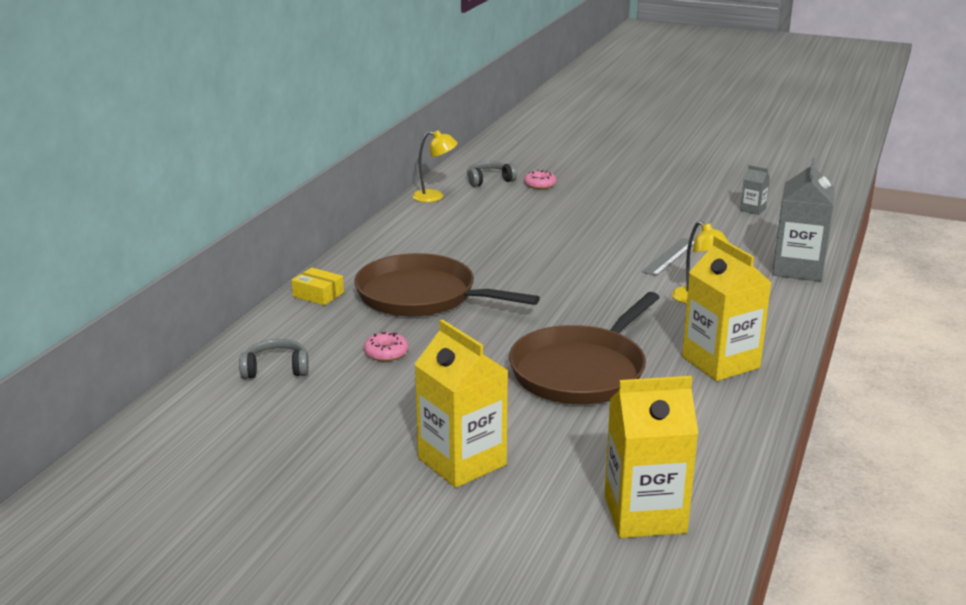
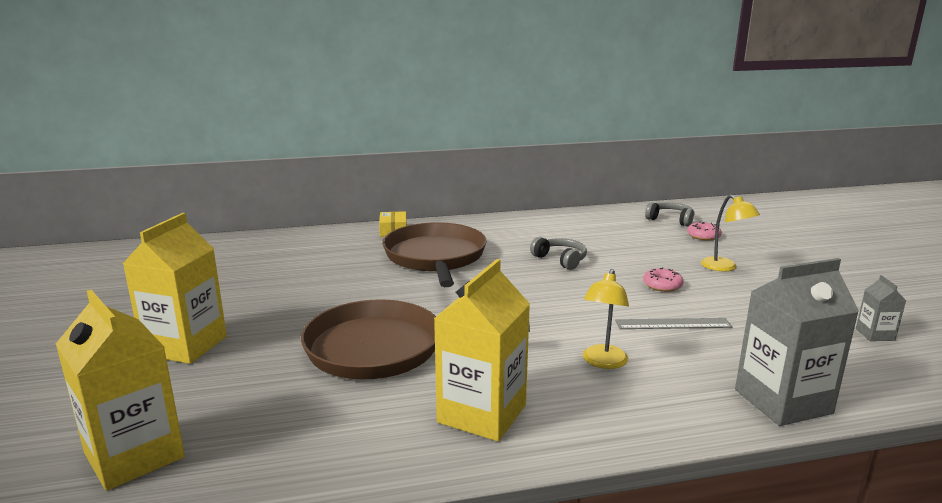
camera: 55 degrees right, 5 degrees down
grey headphones [239,339,309,379] -> grey headphones moved to [530,237,587,270]
pink donut [364,332,408,361] -> pink donut moved to [643,267,684,292]
yellow lamp [412,130,458,202] -> yellow lamp moved to [701,195,760,272]

